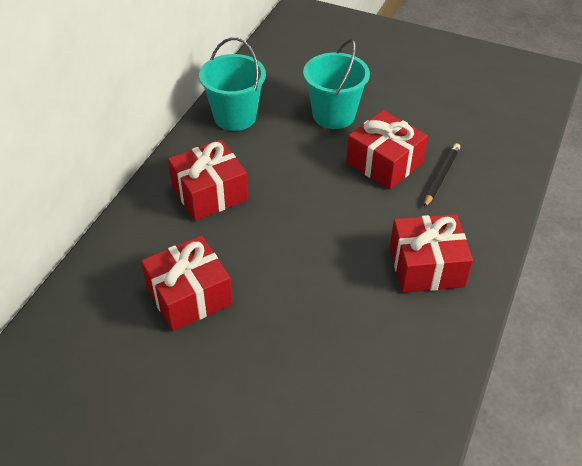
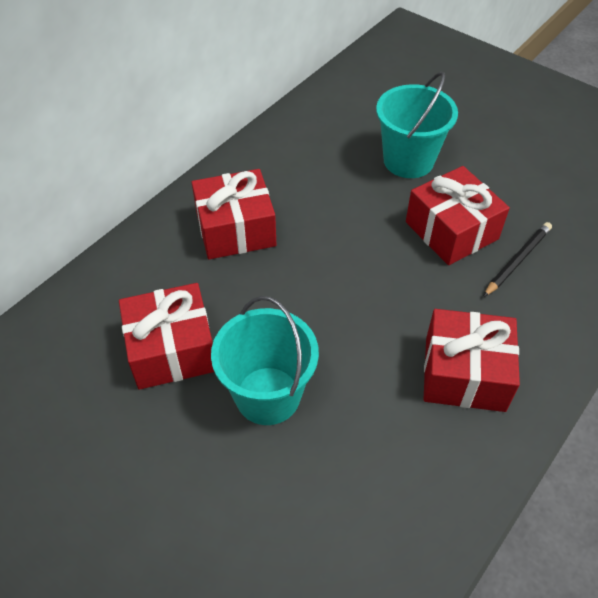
camera: 15 degrees right, 5 degrees up
turquoise bucket [199,38,266,131] -> turquoise bucket moved to [211,296,319,425]

